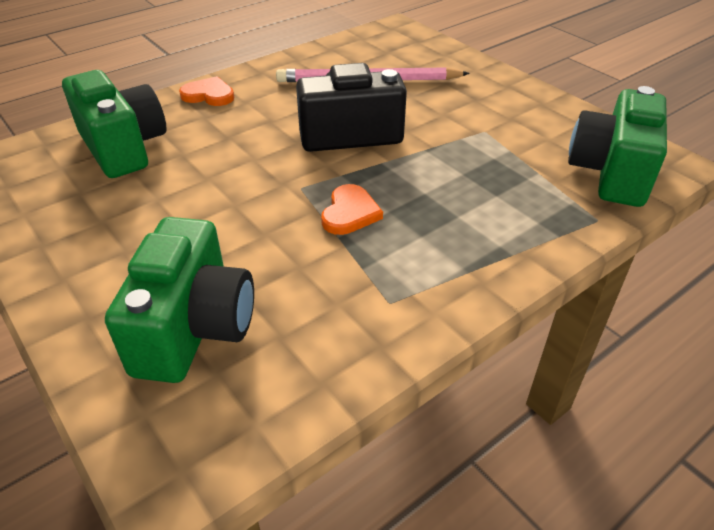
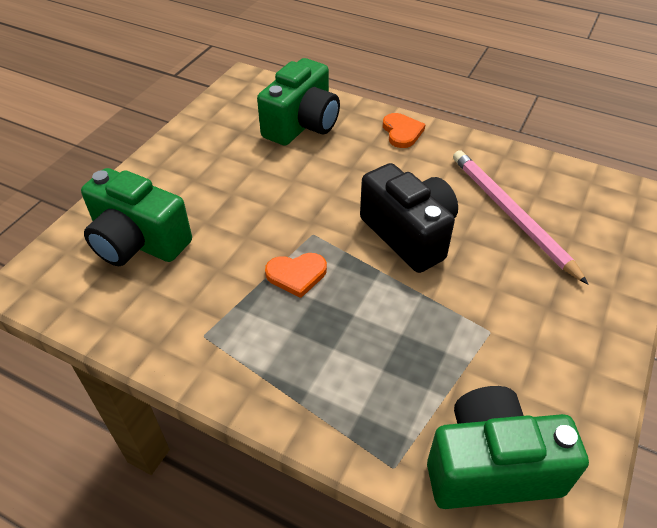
camera: 65 degrees right, 5 degrees up
green camera [105,217,254,383] -> green camera turned 45 degrees clockwise [81,168,192,266]

